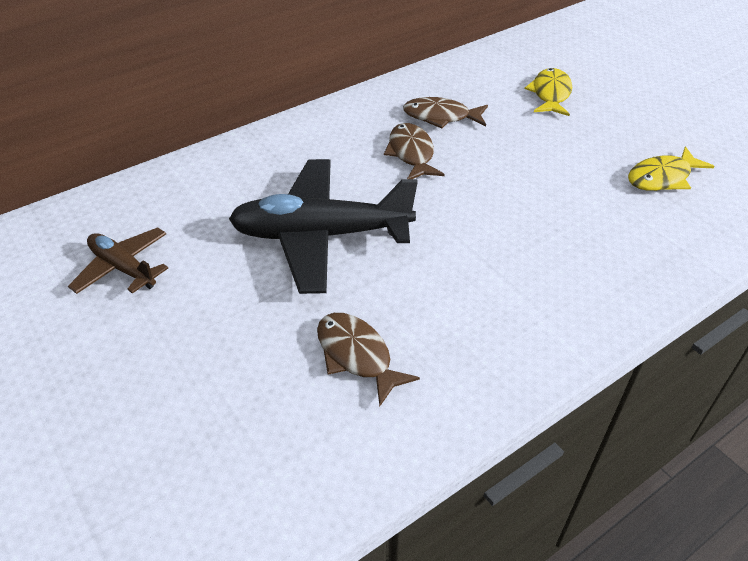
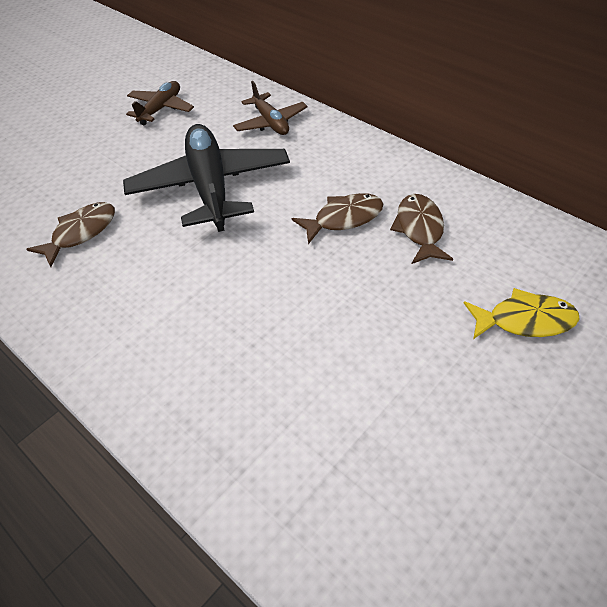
camera: 80 degrees right, 5 degrees up
yellow fish [628,146,715,191] -> none
none -> brown plane [233,81,308,135]

